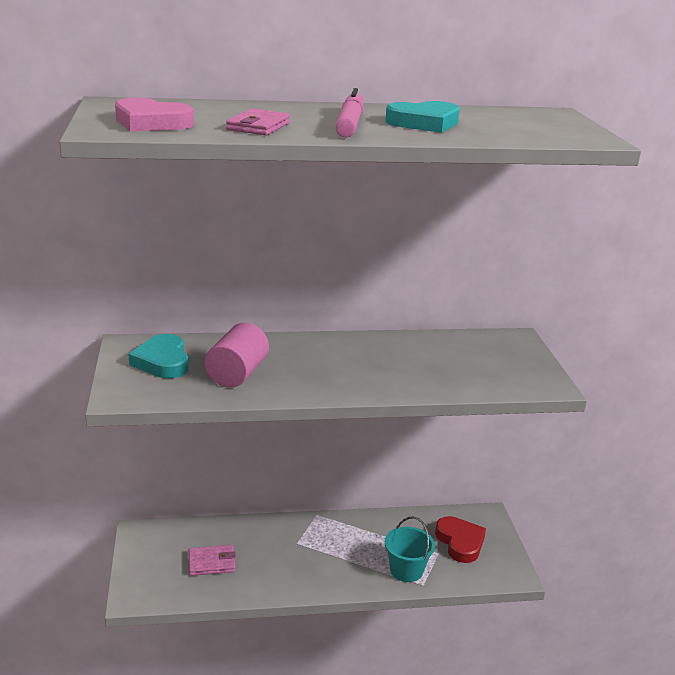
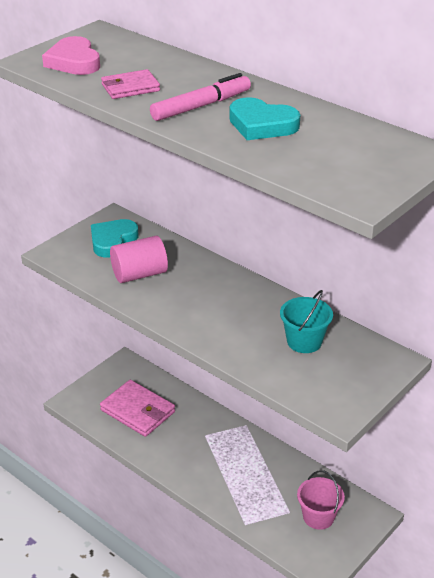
camera: 50 degrees right, 10 degrees up
pink wallet [188,545,236,576] -> pink wallet [100,380,175,437], size x1.65
turquoise bucket [385,517,435,582] -> turquoise bucket moved to [280,290,333,353]
red heart [435,516,486,563] -> pink bucket [297,470,345,530]

